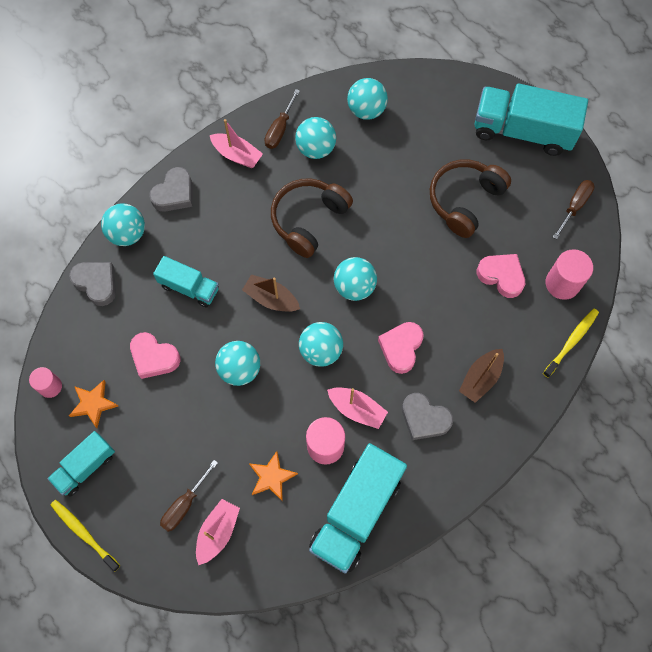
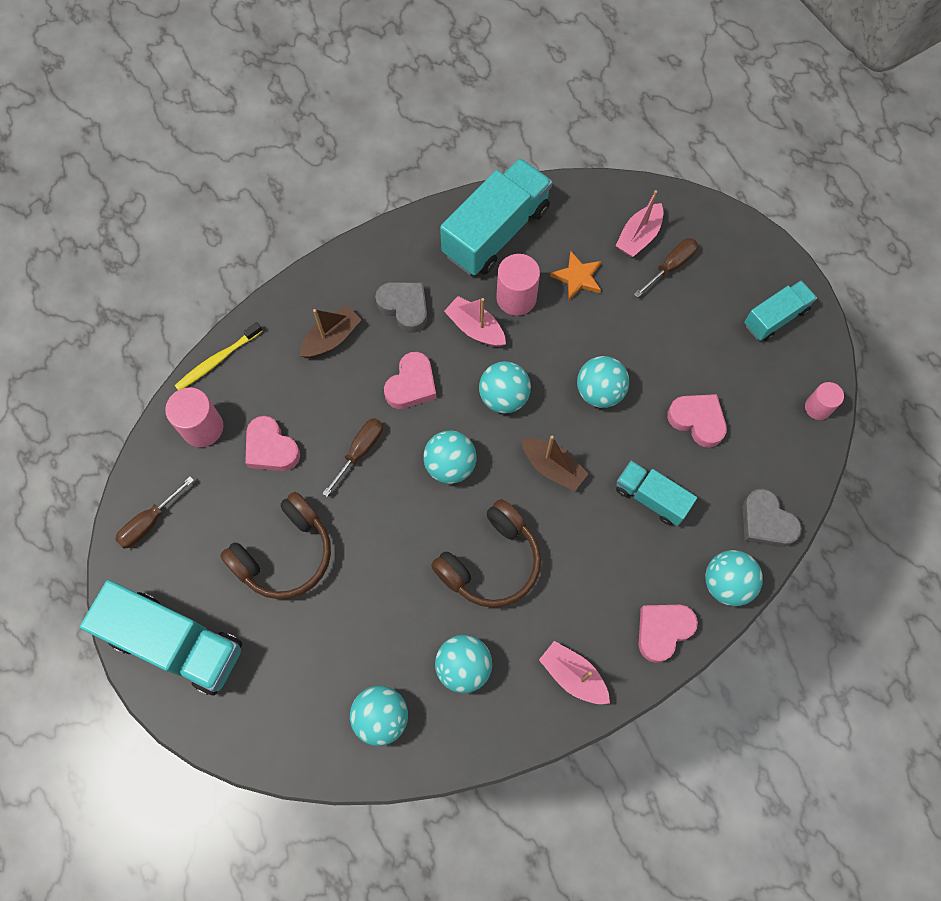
camera: 170 degrees left, 0 degrees up
yellow toothbrush [50,500,120,571] -> none
orange star [69,380,118,428] -> none
grey heart [149,167,192,212] -> pink heart [638,605,698,663]
brown screwdriver [265,89,300,149] -> brown screwdriver moved to [322,418,383,497]

